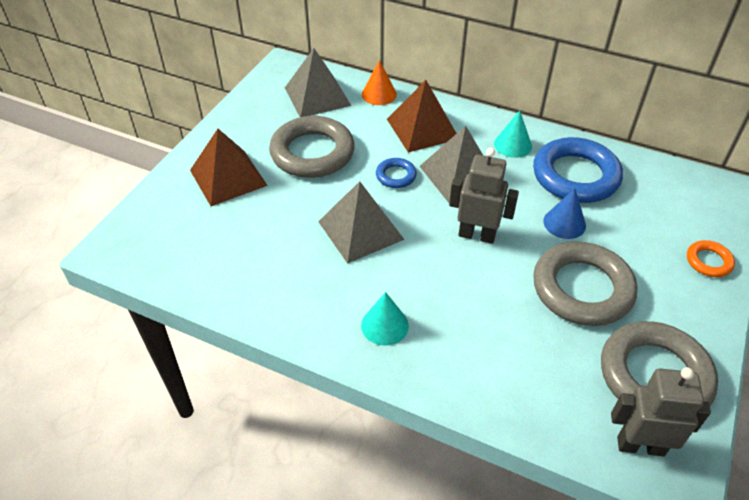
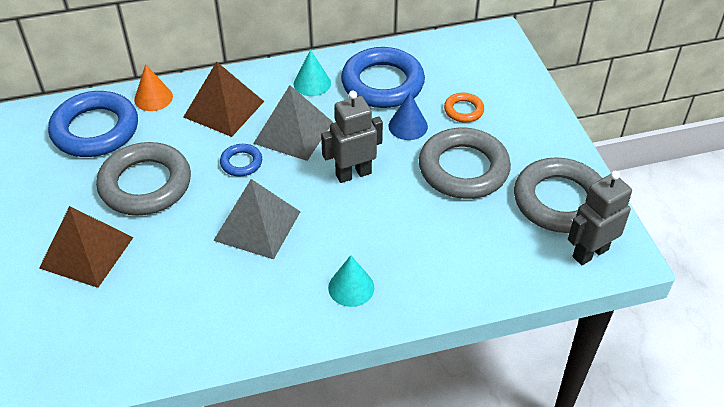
camera: 40 degrees left, 0 degrees up
grey pyramid [285,48,351,117] -> blue ring [48,91,138,157]
orange ring [687,240,735,277] -> orange ring moved to [444,93,484,122]

